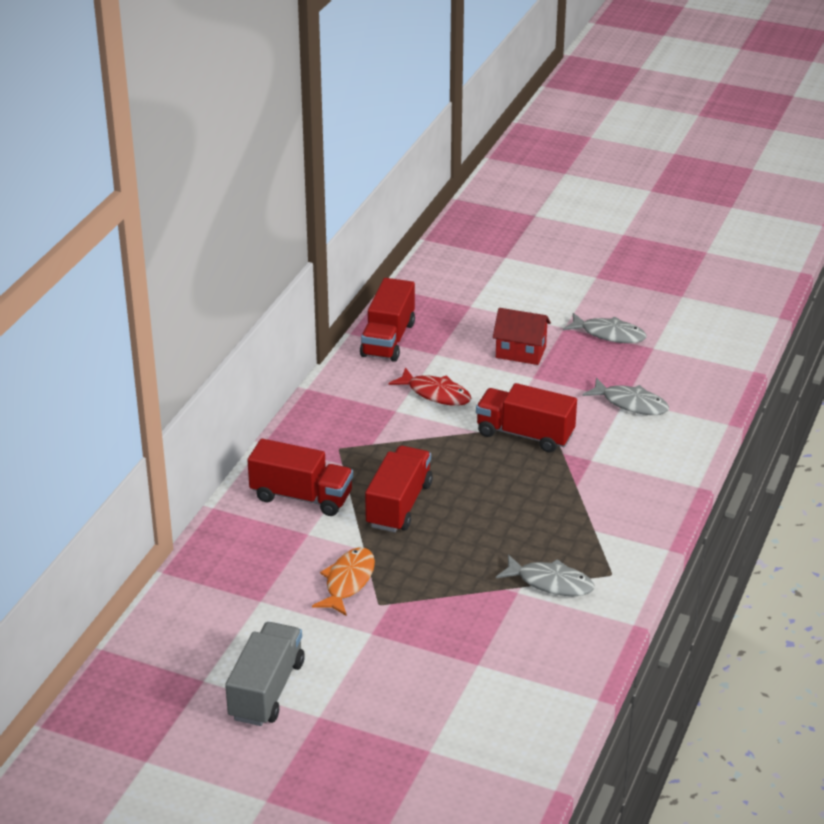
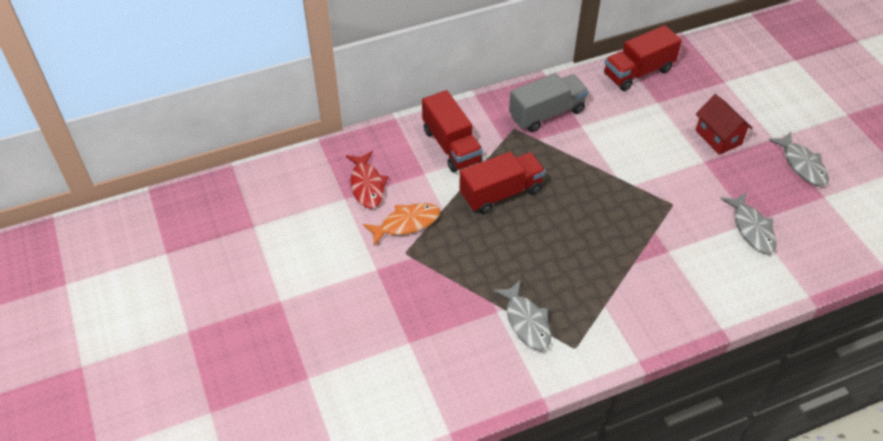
camera: 45 degrees right, 15 degrees up
grey truck [225,622,305,726] -> grey truck moved to [509,73,589,132]
red fish [388,367,471,406] -> red fish moved to [346,151,388,208]
red truck [476,383,577,452] -> none

